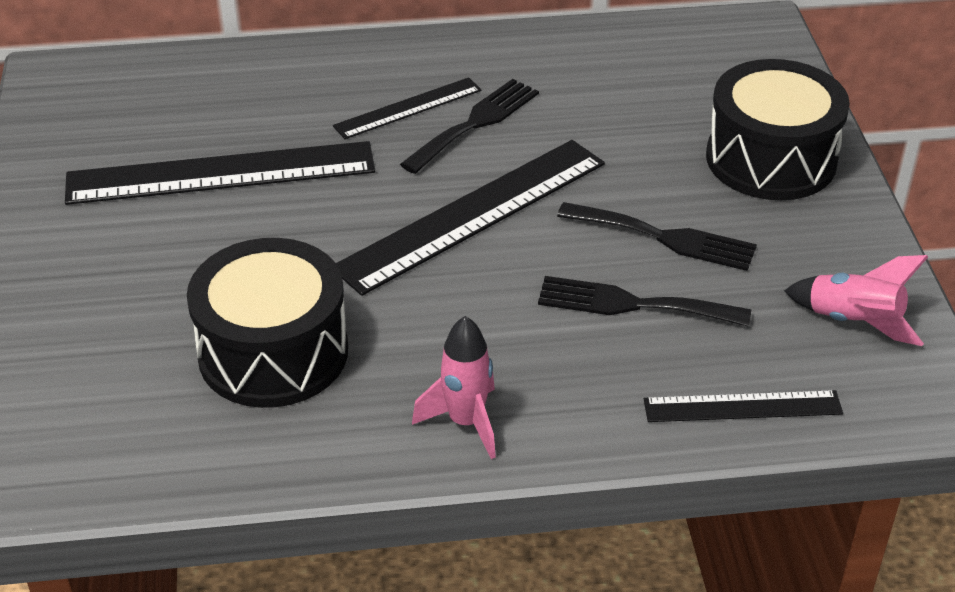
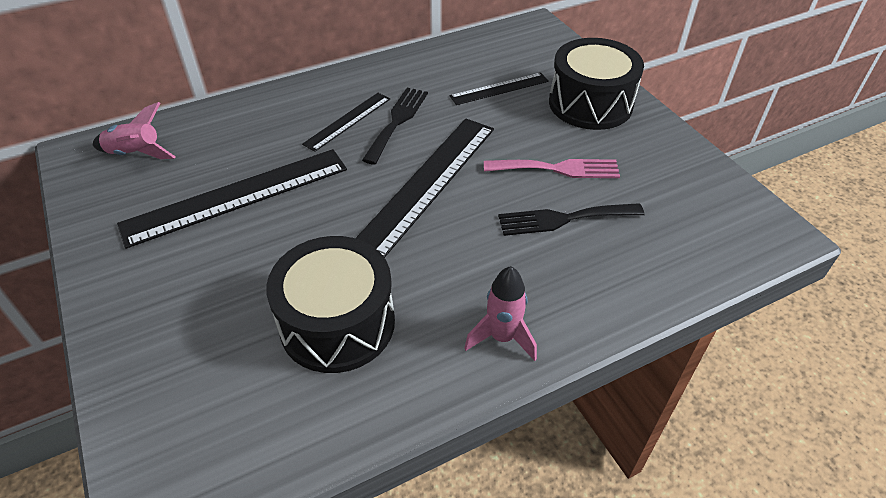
camera: 20 degrees left, 5 degrees up
black fork [557,202,757,271] -> pink fork [484,159,620,178]
black ruler [644,390,843,422] -> black ruler moved to [450,73,549,105]
pink rocket [784,255,928,346] -> pink rocket moved to [93,102,176,159]

